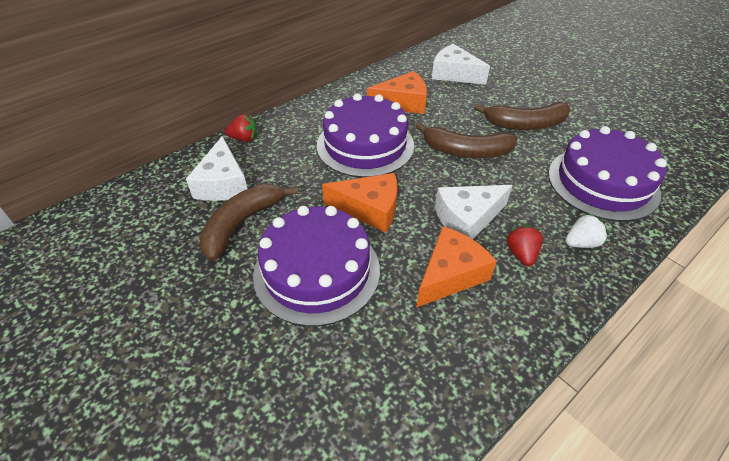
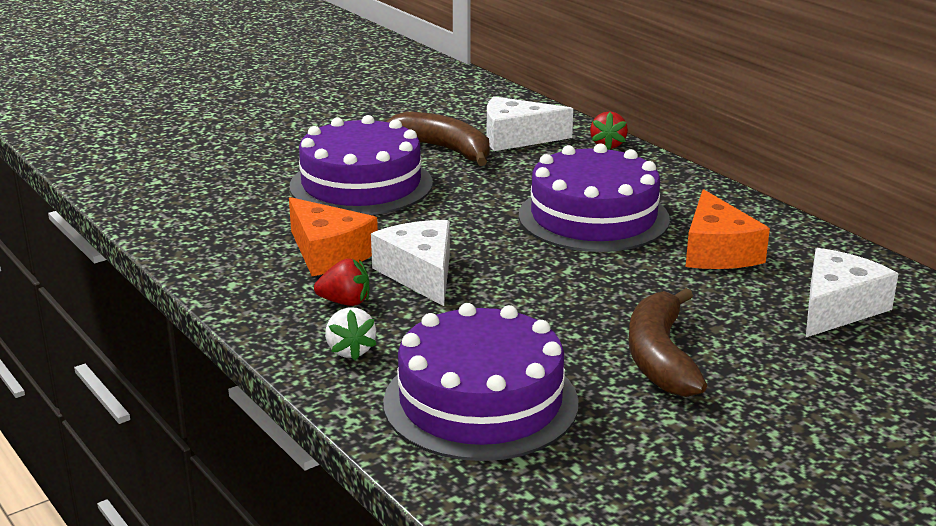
camera: 95 degrees right, 20 degrees down
orange cheese [322,173,397,233] -> none
brown banana [416,122,517,158] -> none

